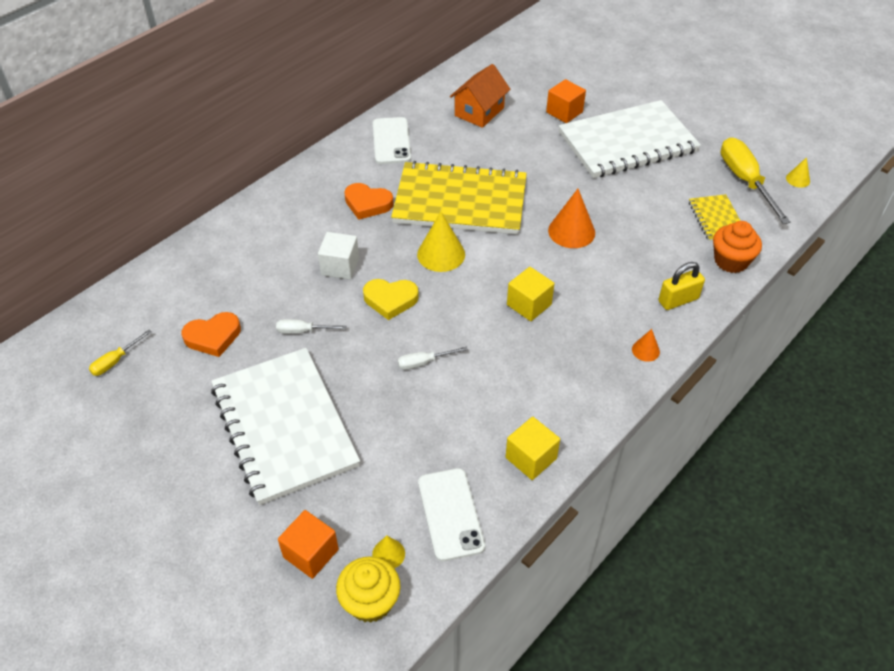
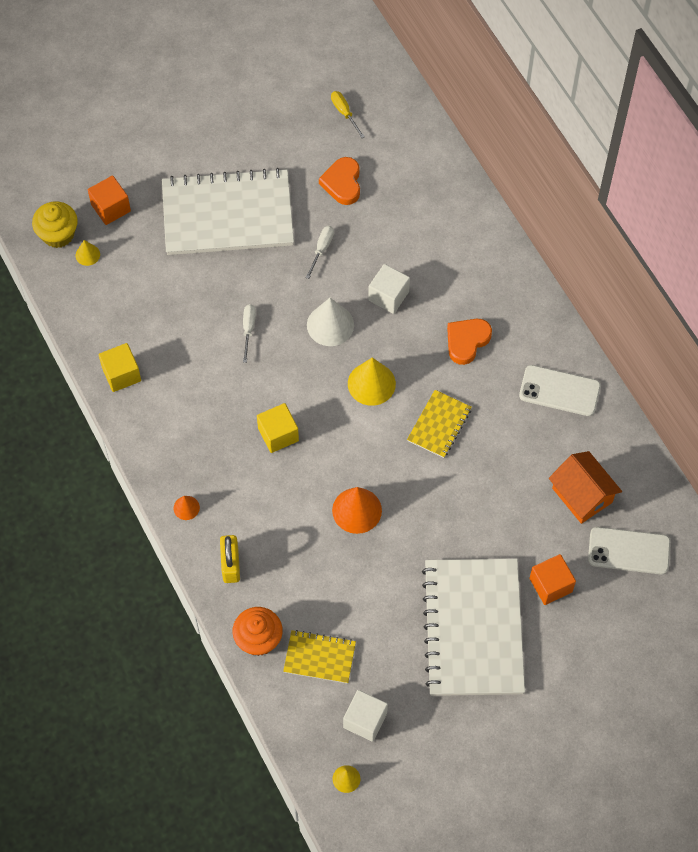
camera: 110 degrees right, 15 degrees up
yellow heart [363,279,419,320] -> white cone [307,298,354,346]
yellow notebook [391,161,527,234] -> yellow notebook [407,390,472,458], size x0.47
white phone [418,468,485,561] -> white phone moved to [588,527,670,575]
yellow screwdriver [721,138,791,224] -> white cube [343,690,388,742]

